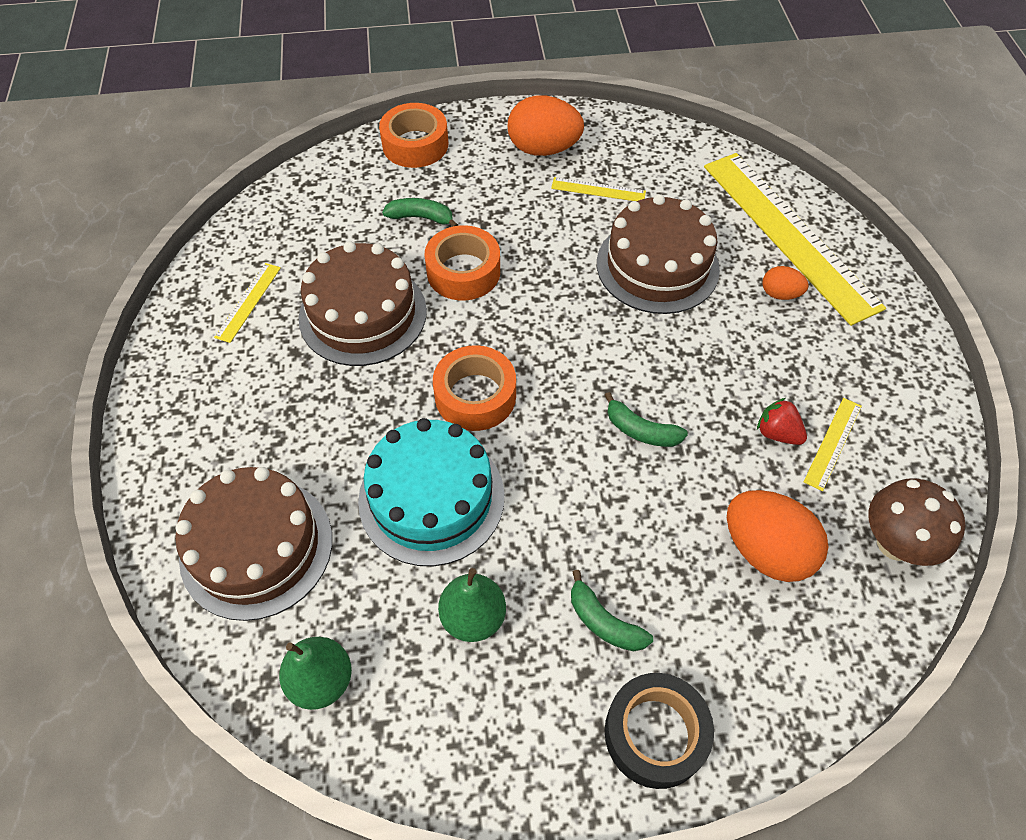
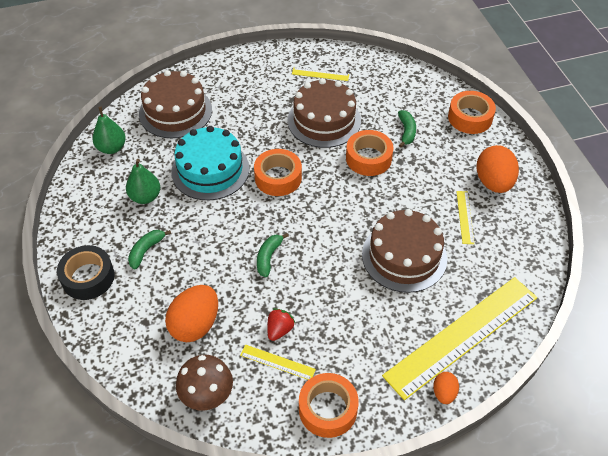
camera: 80 degrees right, 5 degrees down
orange egg [762,266,808,300] -> orange egg moved to [433,372,459,404]
none -> orange tape [299,373,359,438]

